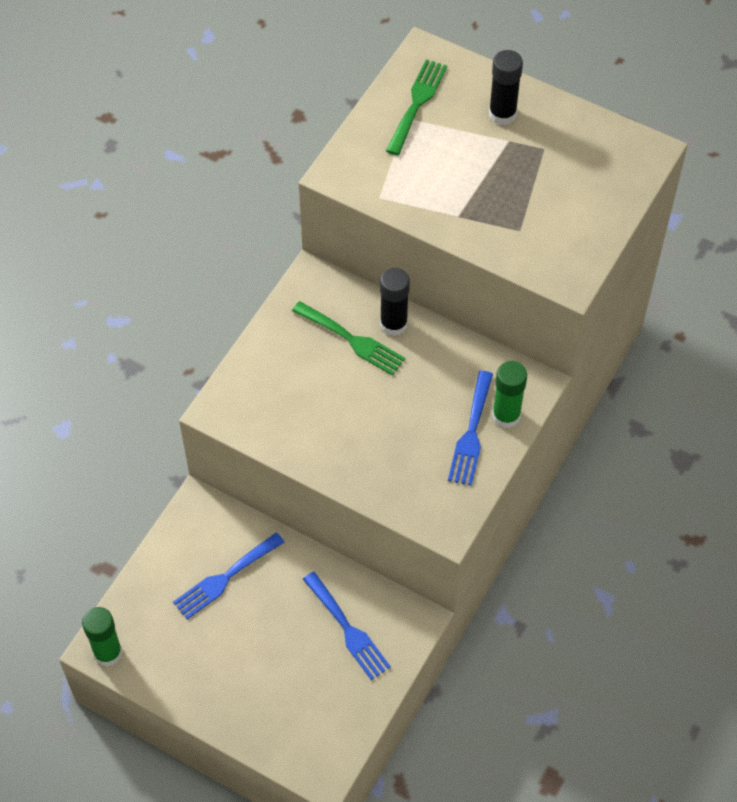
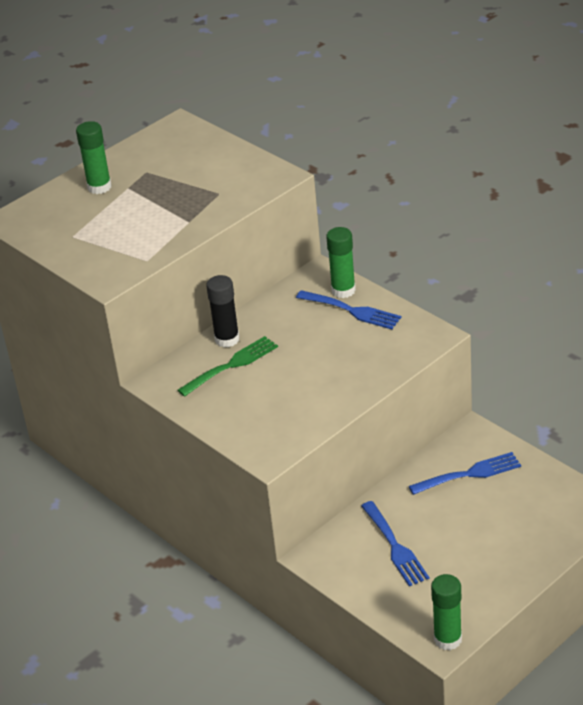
camera: 70 degrees left, 20 degrees down
green fork [386,59,447,155] -> none
black glue stick [489,50,523,125] -> green glue stick [76,121,112,194]

